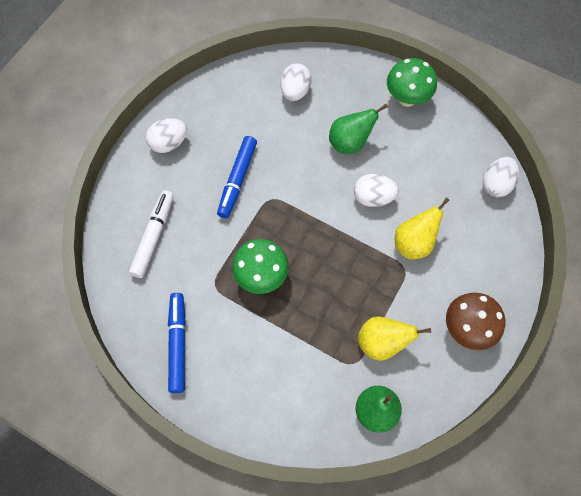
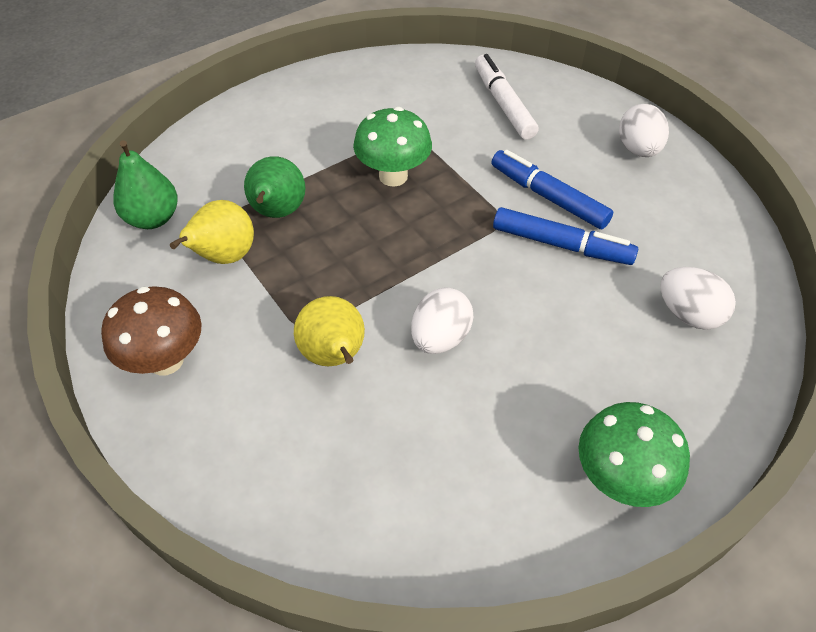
camera: 115 degrees right, 15 degrees down
white marker [129,190,174,278] -> white marker turned 150 degrees counterclockwise [475,54,539,140]
blue marker [168,293,186,393] -> blue marker moved to [493,207,638,265]
green pear [329,104,388,154] -> green pear moved to [244,156,306,218]
white egg [482,157,519,197] -> none

